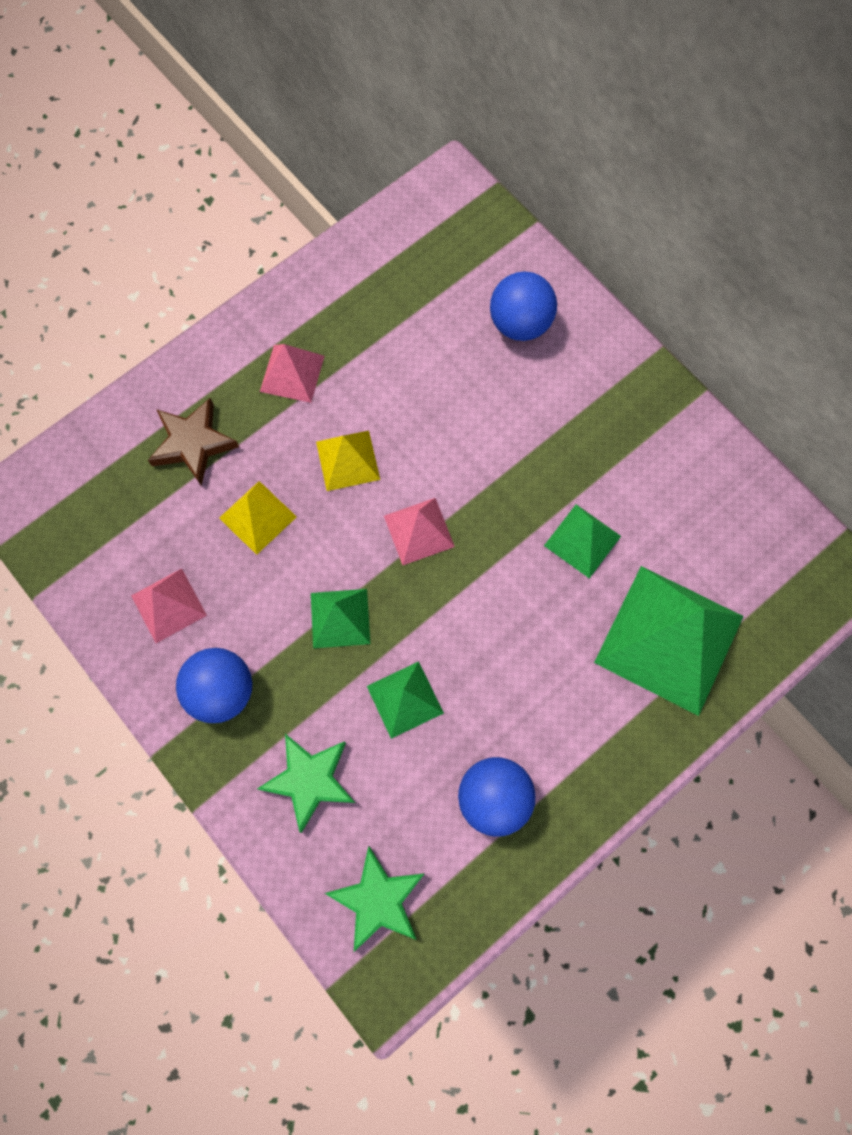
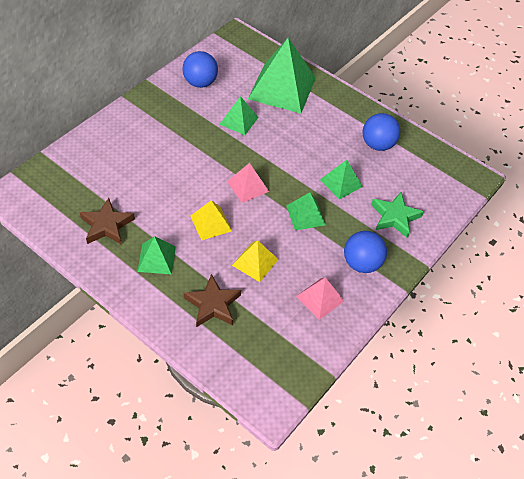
camera: 105 degrees left, 20 degrees down
pink pyramid [260,344,325,403] -> green pyramid [137,236,176,274]
green star [325,846,425,952] -> none
blue ball [490,272,557,341] -> blue ball moved to [182,51,218,88]
none -> brown star [79,198,135,245]

